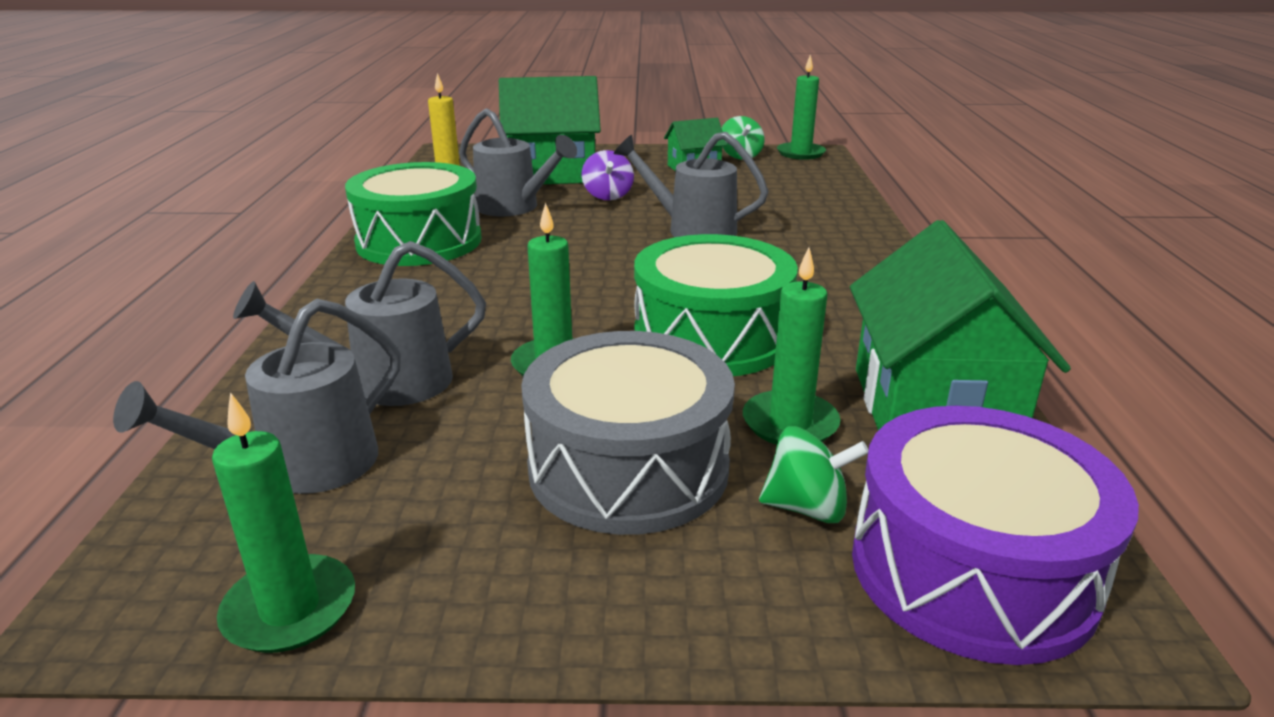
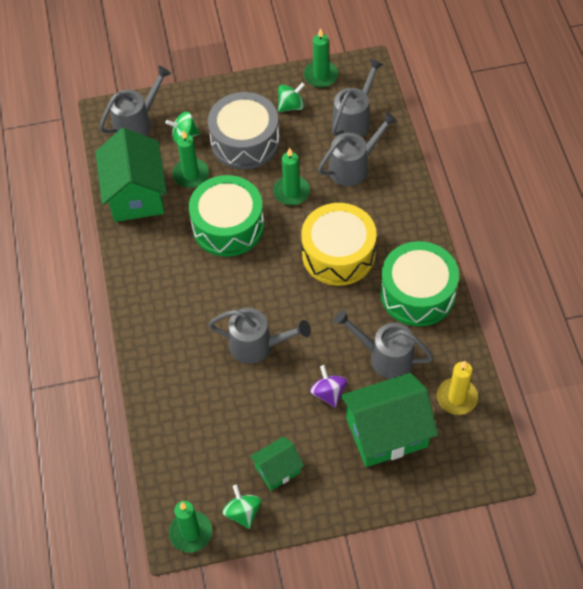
camera: 170 degrees right, 30 degrees up
purple drum [852,406,1139,665] -> grey watering can [99,66,171,136]
none -> green spinning top [278,82,305,112]
none -> yellow drum [301,203,377,286]

